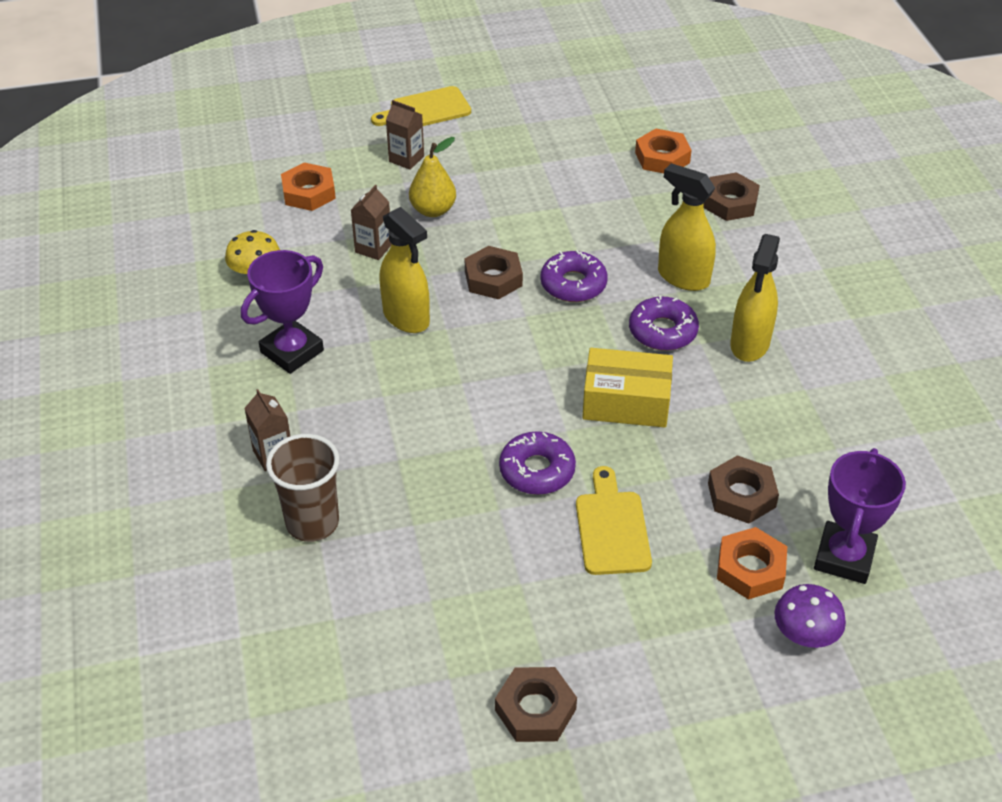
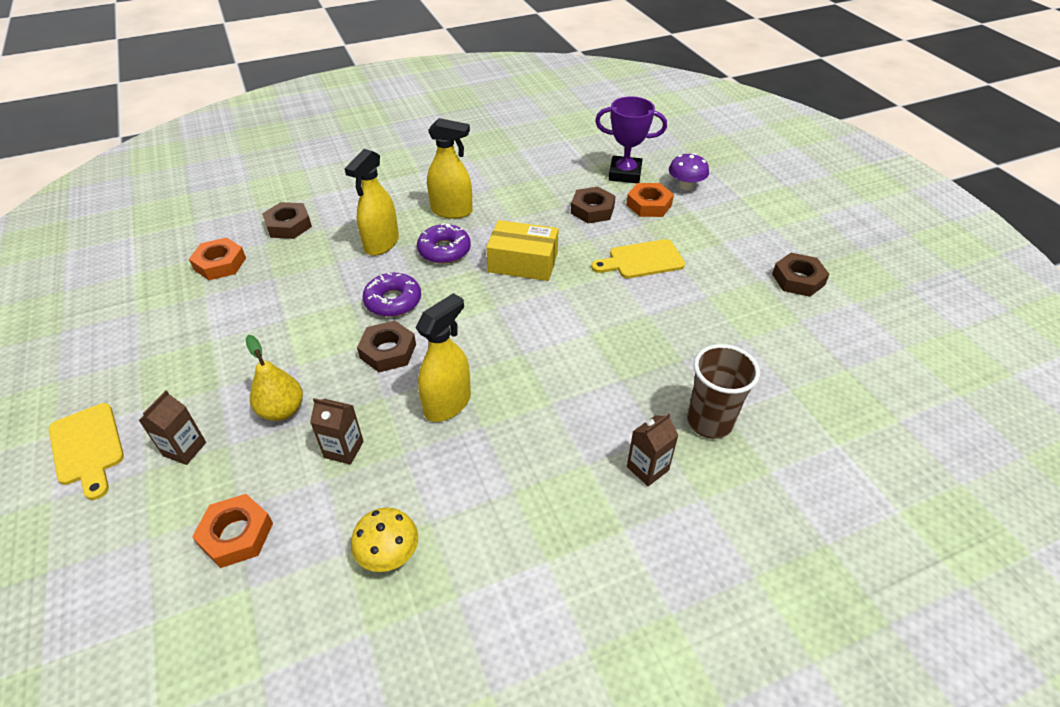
camera: 100 degrees left, 0 degrees up
purple trophy [241,250,324,374] -> none
purple donut [499,431,576,495] -> none
yellow box [582,348,673,428] -> yellow box turned 75 degrees counterclockwise [486,220,559,281]

